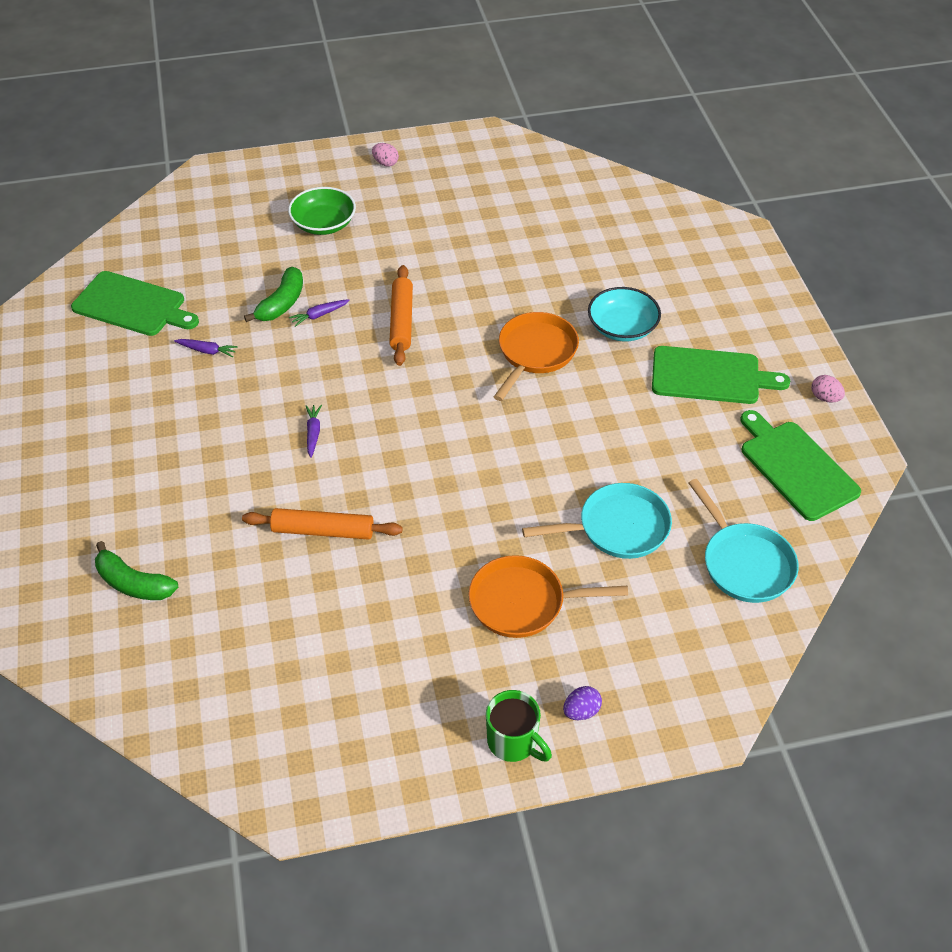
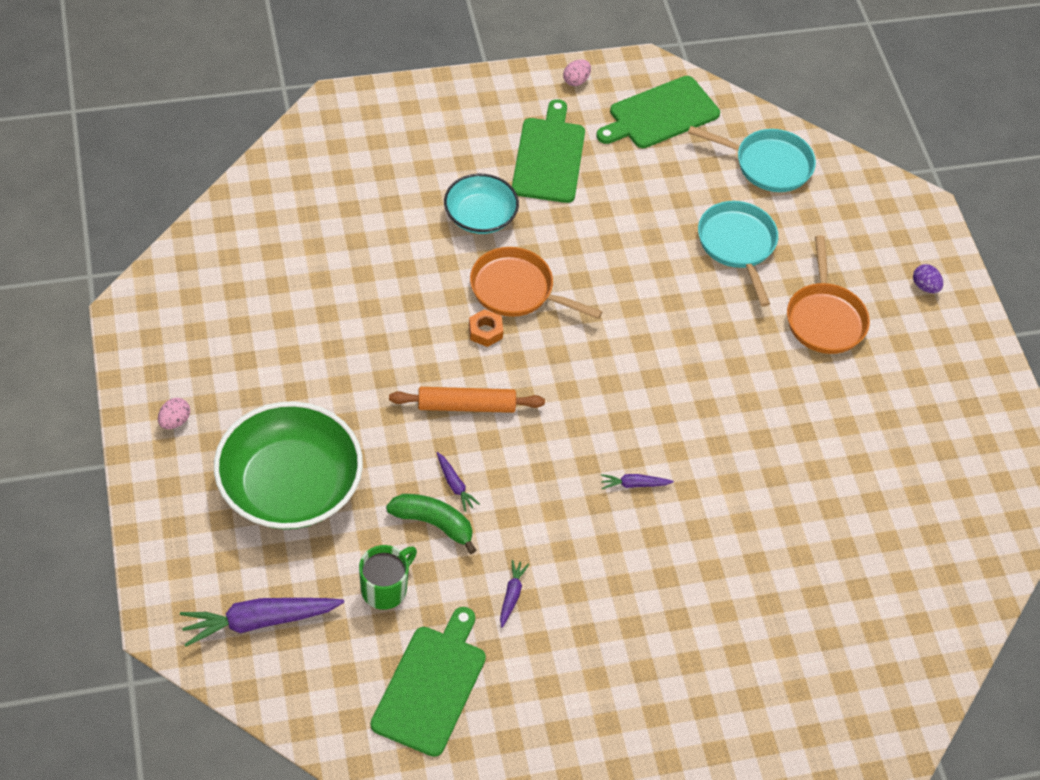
camera: 95 degrees left, 5 degrees up
green banana [95,541,178,600] -> none
orange rolling pin [242,508,403,540] -> none
green bowl [288,187,356,235] -> green bowl [214,401,363,529], size x1.75
green mug [486,690,552,762] -> green mug moved to [359,545,417,610]
turquoise pan [689,479,799,603] -> turquoise pan turned 45 degrees clockwise [688,126,816,192]
none -> purple carrot [180,598,344,647]
none -> orange nut [469,309,503,347]

